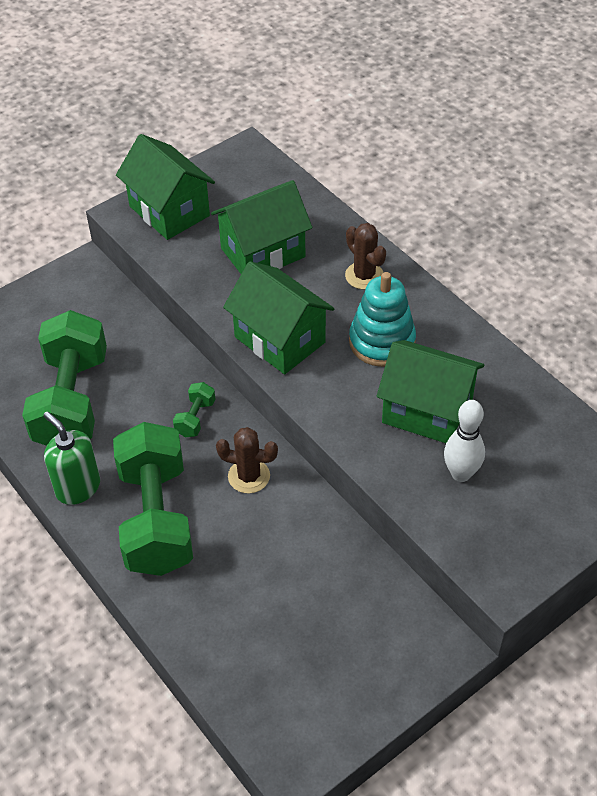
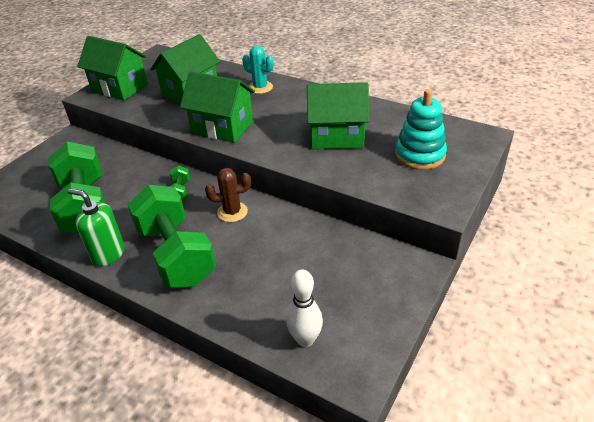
camera: 20 degrees left, 10 degrees down
brown cactus [345,223,386,290] -> turquoise cactus [242,45,274,94]
turquoise stacking toy [349,272,416,367] -> turquoise stacking toy moved to [395,89,447,170]
white bowling pin [444,400,485,482] -> white bowling pin moved to [286,269,323,347]

